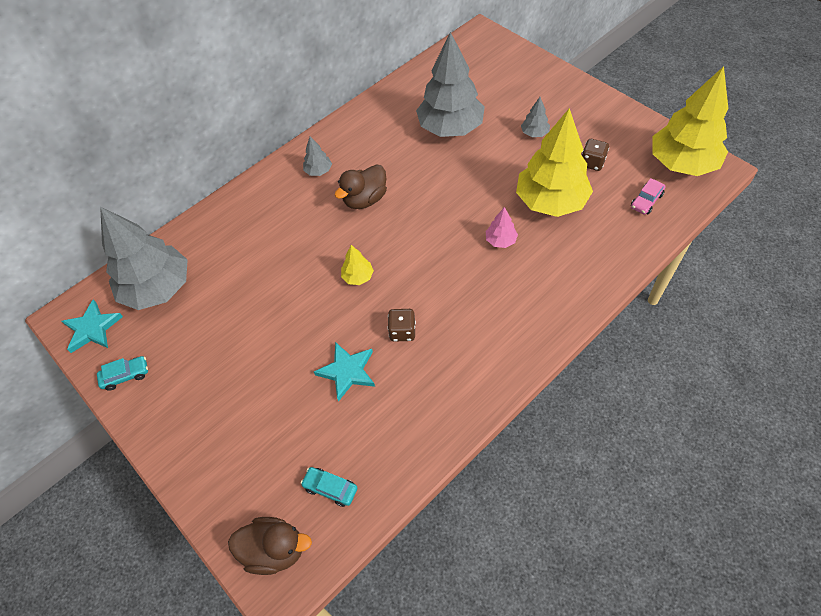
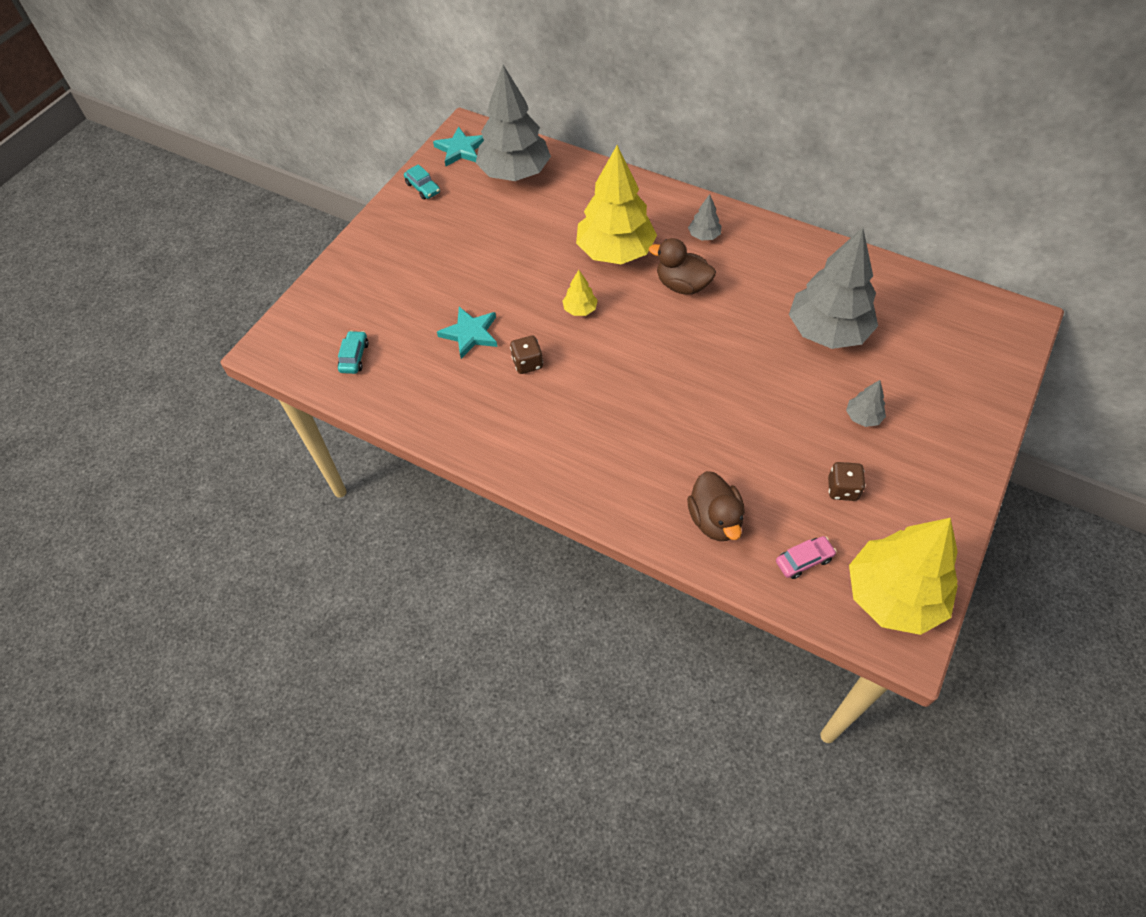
camera: 70 degrees right, 0 degrees up
brown duck [228,517,312,575] -> brown duck moved to [687,471,745,541]
pink tree [486,207,518,248] -> none
yellow tree [516,108,593,217] -> yellow tree moved to [576,145,657,264]
pink car [631,178,665,215] -> pink car turned 135 degrees clockwise [776,536,837,579]

